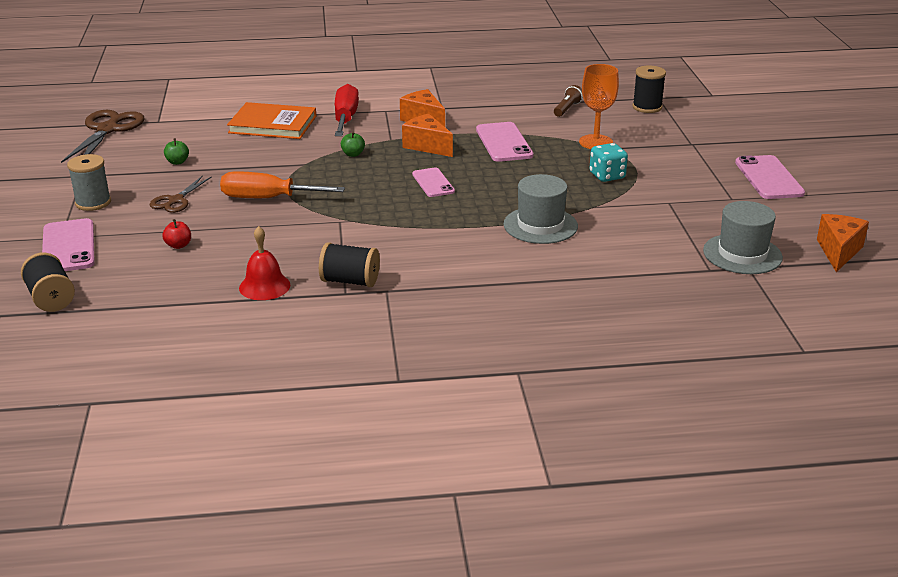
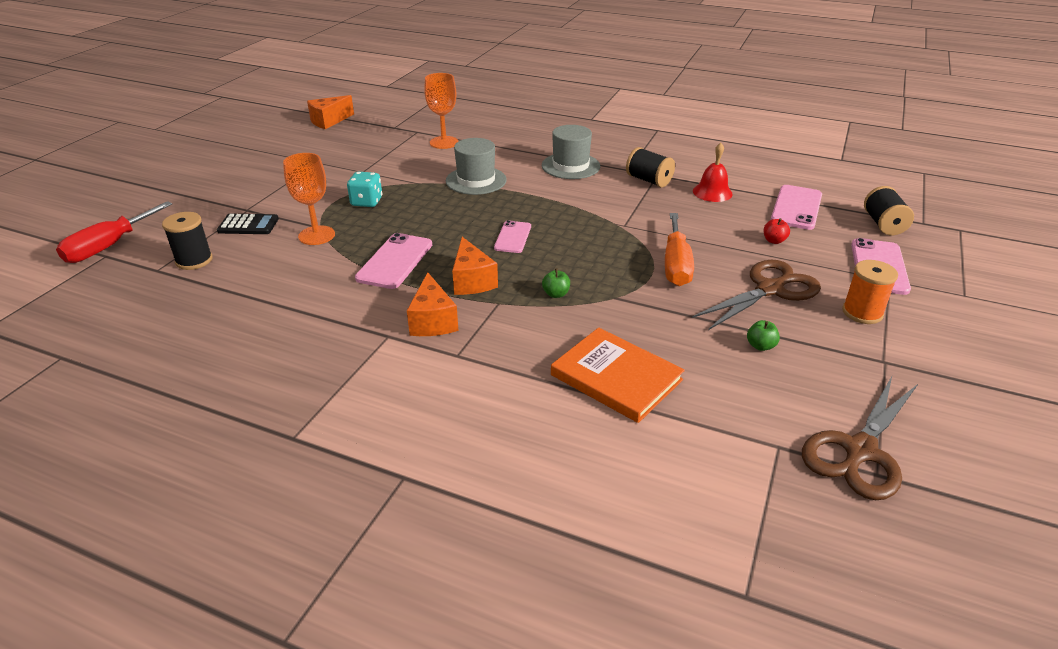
camera: 150 degrees left, 5 degrees up
grey spool [67,154,111,211] -> orange spool [842,260,898,324]
brown scissors [149,176,212,213] -> brown scissors [692,260,821,330], size x1.72
orange screwdriver [220,171,345,198] -> orange screwdriver turned 60 degrees clockwise [665,213,694,286]
red screwdriver [335,84,359,136] -> red screwdriver moved to [56,201,172,263]
brown flashlight [554,85,583,117] -> none
grey hat [703,201,783,274] -> grey hat moved to [542,125,600,179]
pink phone [735,155,805,199] -> pink phone moved to [771,185,822,230]
none -> black calculator [217,214,279,234]
none -> orange goblet [424,73,459,149]

